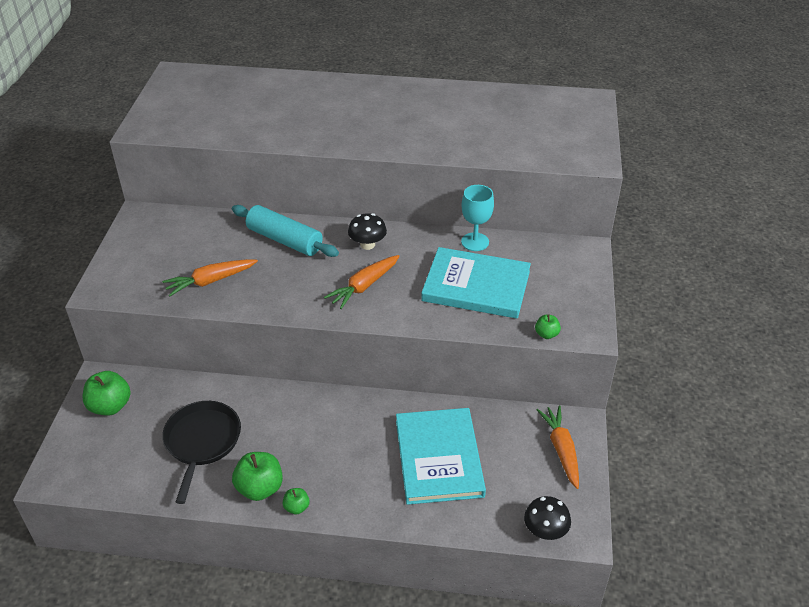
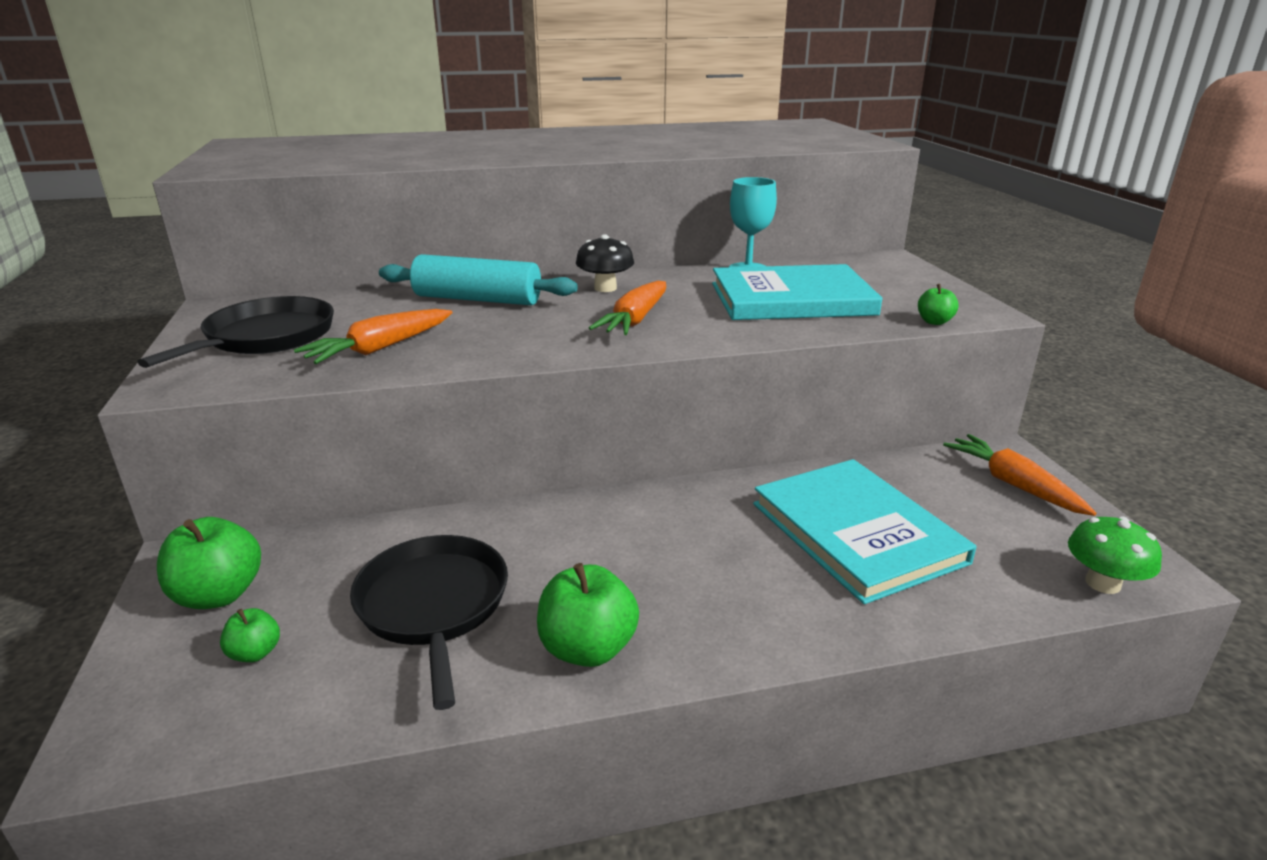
camera: 20 degrees left, 15 degrees down
green apple [282,488,310,514] -> green apple moved to [220,608,280,662]
black mushroom [524,496,571,540] -> green mushroom [1068,517,1162,594]
none -> black pan [137,296,334,368]

